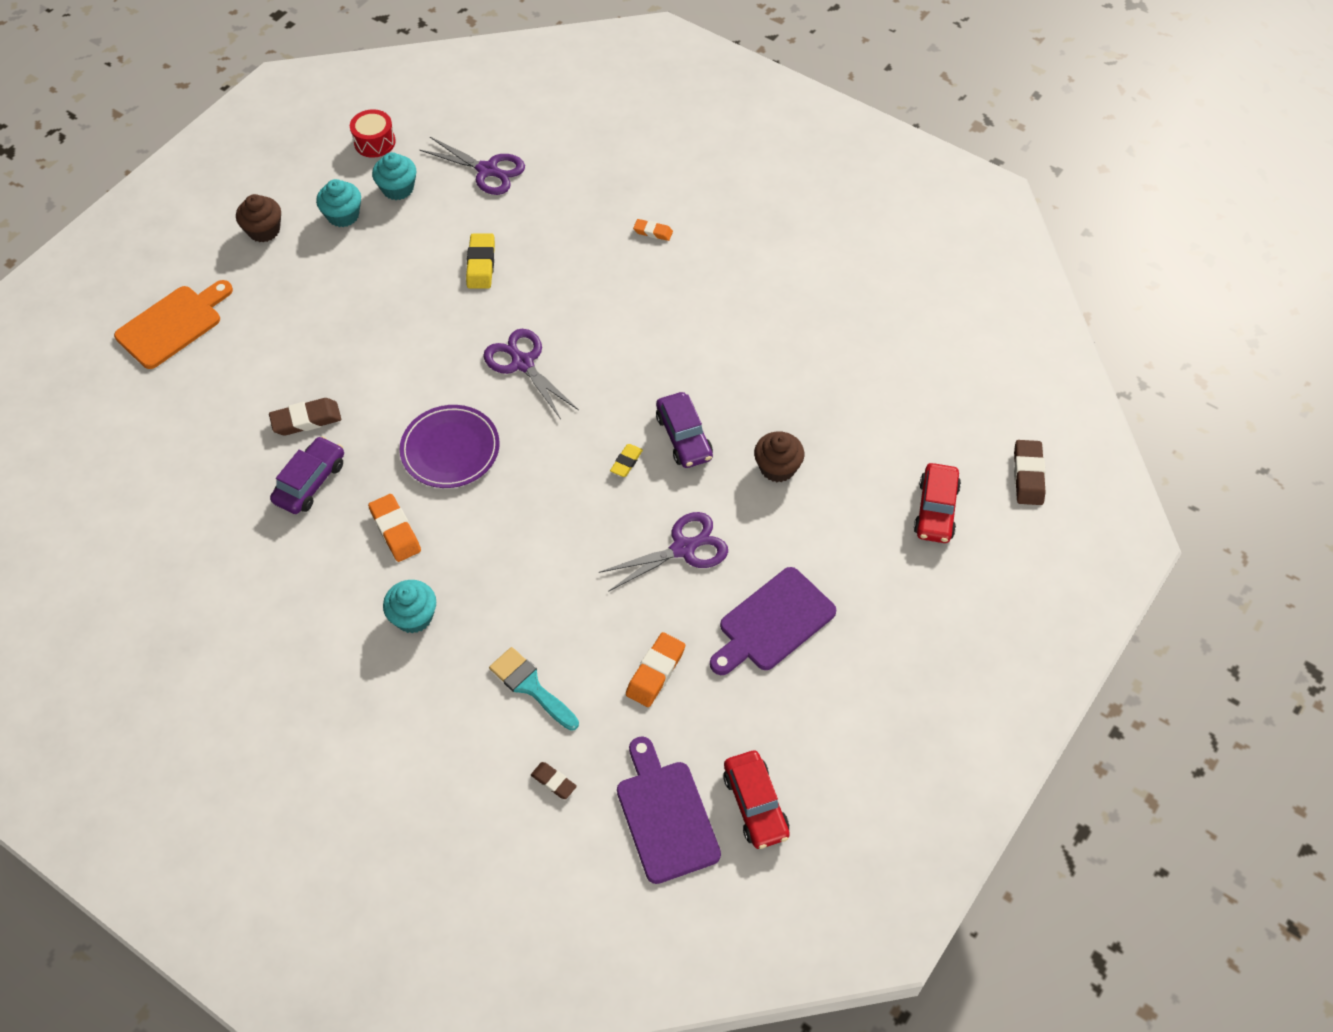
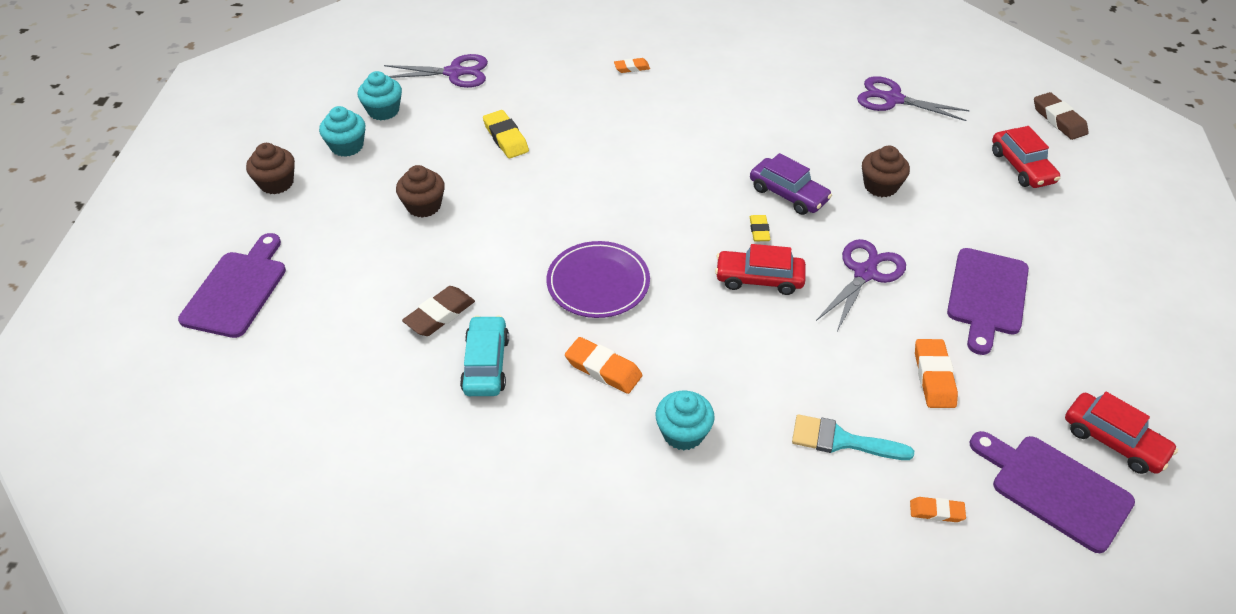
camera: 30 degrees left, 10 degrees down
orange cutting board [114,280,233,369] -> purple cutting board [178,233,286,338]
purple car [270,436,344,514] -> turquoise car [460,315,509,396]
red drum [350,109,396,158] -> none
purple scissors [483,329,579,419] -> purple scissors moved to [857,76,970,121]
brown eraser [531,762,577,799] -> orange eraser [910,497,966,522]
none -> brown cupcake [396,165,445,218]
none -> red car [715,244,806,295]

